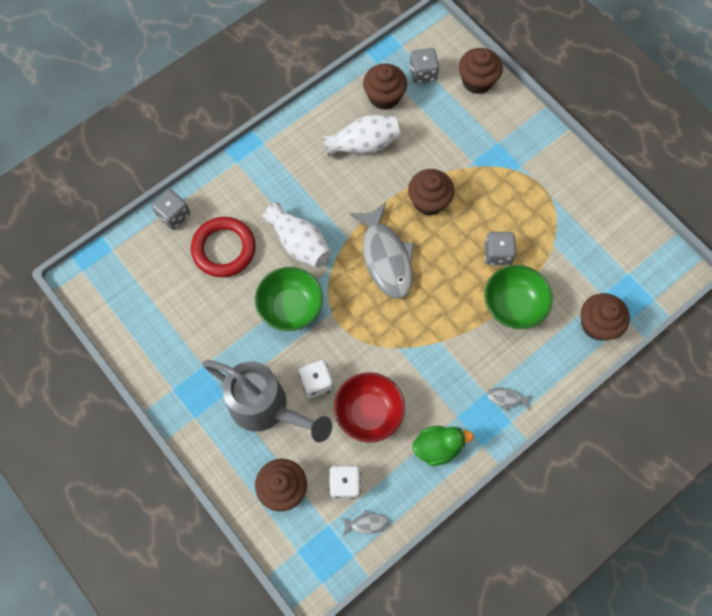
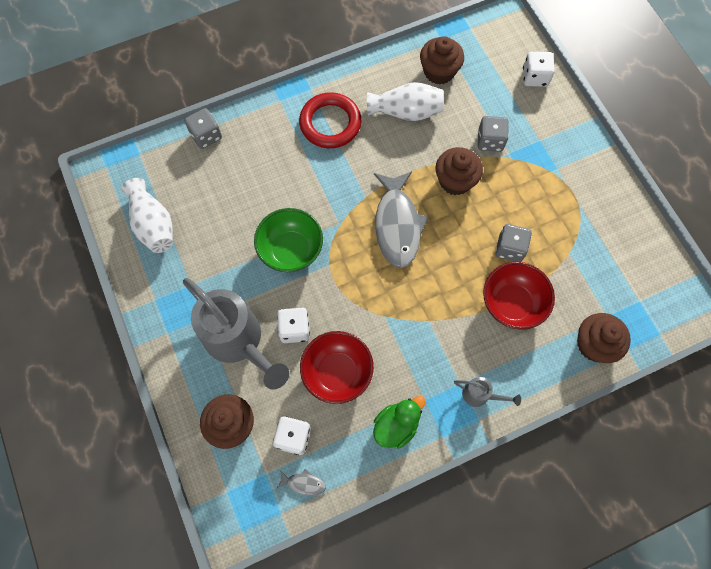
camera: 15 degrees right, 0 degrees up
red ring [191,217,256,277] -> red ring moved to [299,92,361,148]
white vase [262,202,331,268] -> white vase moved to [122,178,173,253]
grey dice [409,48,439,84] -> grey dice moved to [478,116,509,152]
green duck [413,426,474,466] -> green duck turned 45 degrees counterclockwise [373,396,426,449]
brown cupcake [459,48,503,94] -> white dice [523,52,555,87]
green bowl [485,265,553,329] -> red bowl [483,262,555,330]
grey fish [487,388,532,411] -> grey watering can [454,377,521,407]

